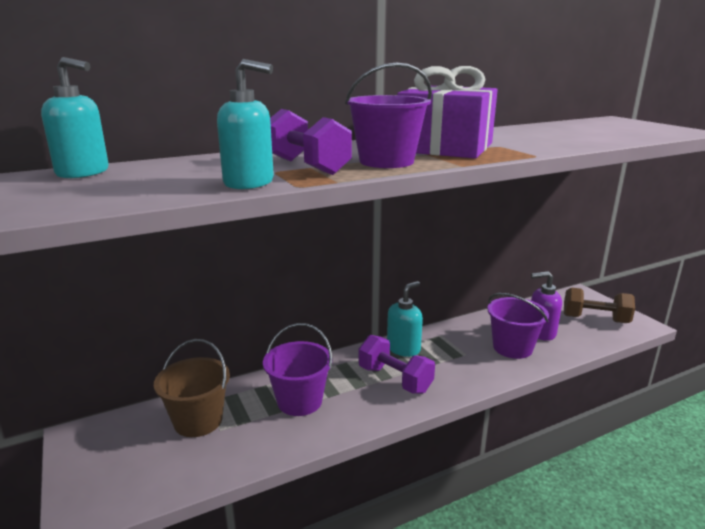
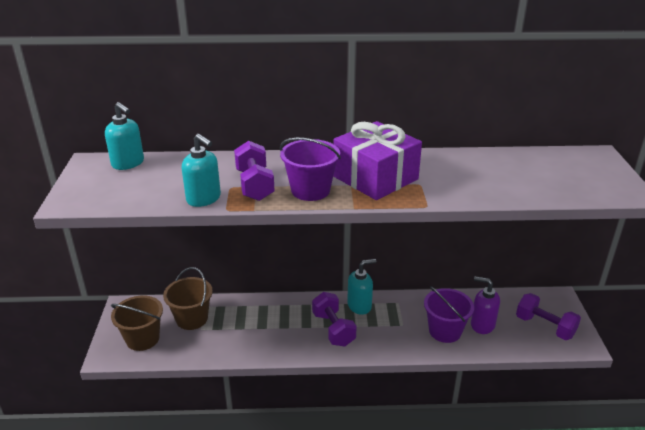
camera: 25 degrees right, 10 degrees up
purple bucket [263,323,333,416] -> none
brown dumbbell [564,287,635,323] -> purple dumbbell [516,293,581,340]
none -> brown bucket [111,295,163,351]

